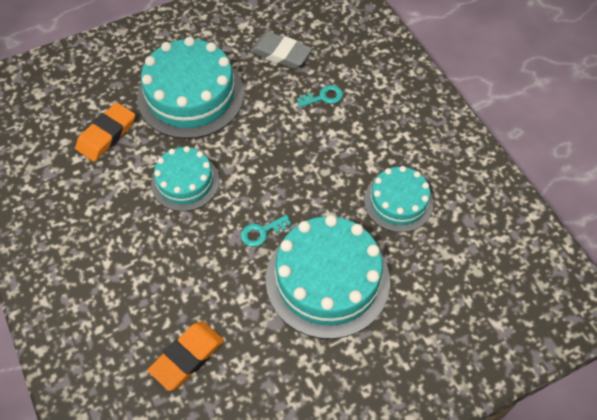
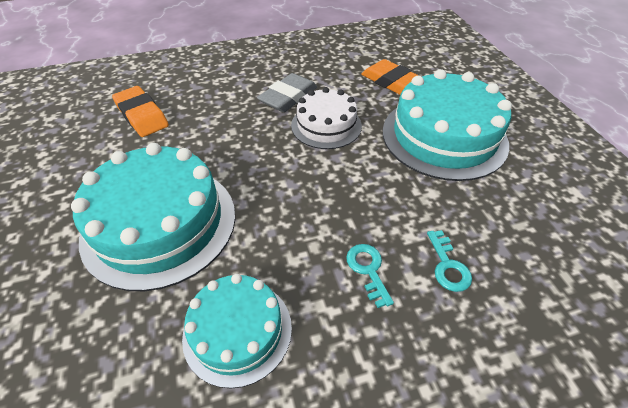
camera: 100 degrees right, 10 degrees down
turquoise cake [151,146,219,211] -> white cake [291,87,362,149]
turquoise key [241,215,291,247] -> turquoise key moved to [346,244,394,308]
grey eraser [250,32,312,69] -> grey eraser moved to [257,73,317,112]

